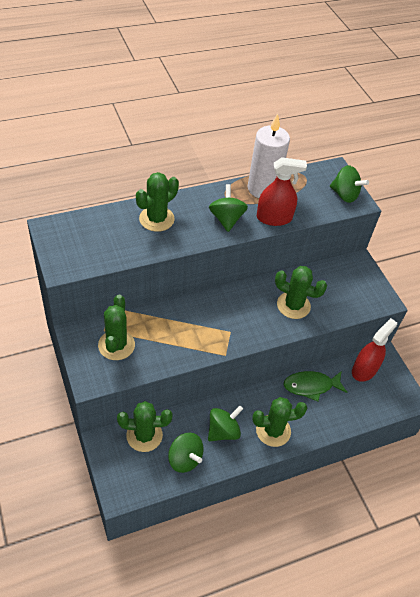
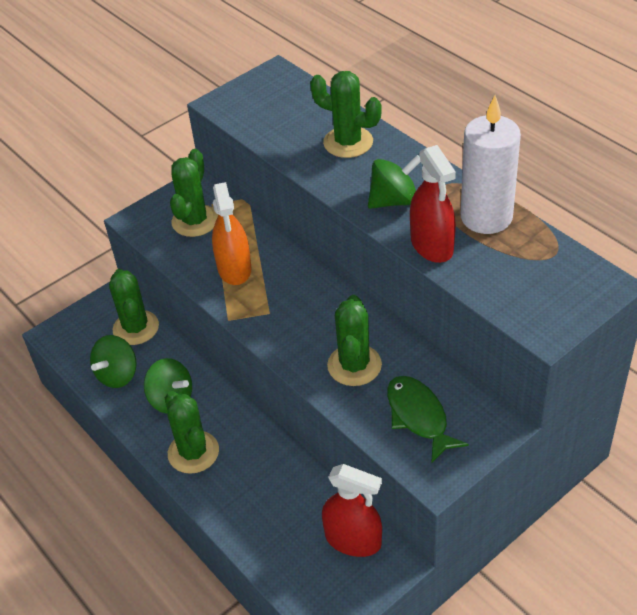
camera: 80 degrees right, 5 degrees down
green cactus [98,295,135,360] -> green cactus turned 60 degrees counterclockwise [170,149,218,237]
green fish [284,371,347,401] -> green fish moved to [387,376,469,463]
green spinning top [330,165,369,203] -> none
none -> orange spray bottle [212,182,252,285]

